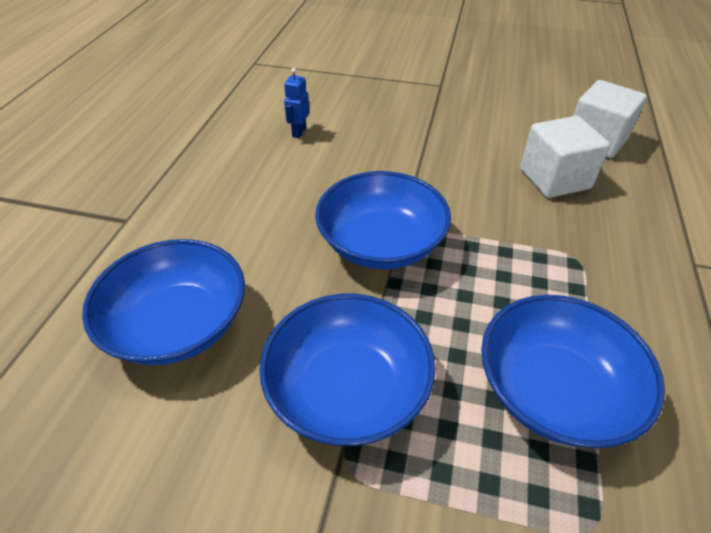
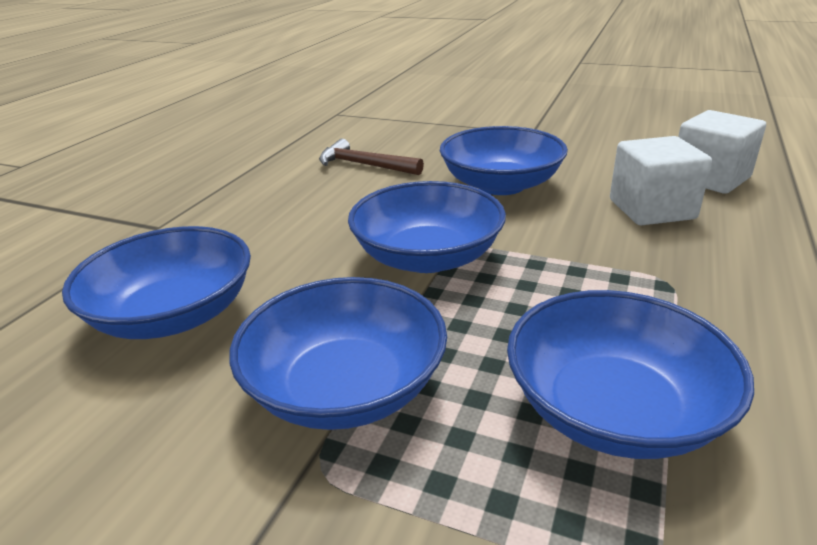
camera: 10 degrees right, 15 degrees down
blue robot [284,68,309,138] -> brown hammer [319,139,424,175]
none -> blue bowl [440,126,568,195]

